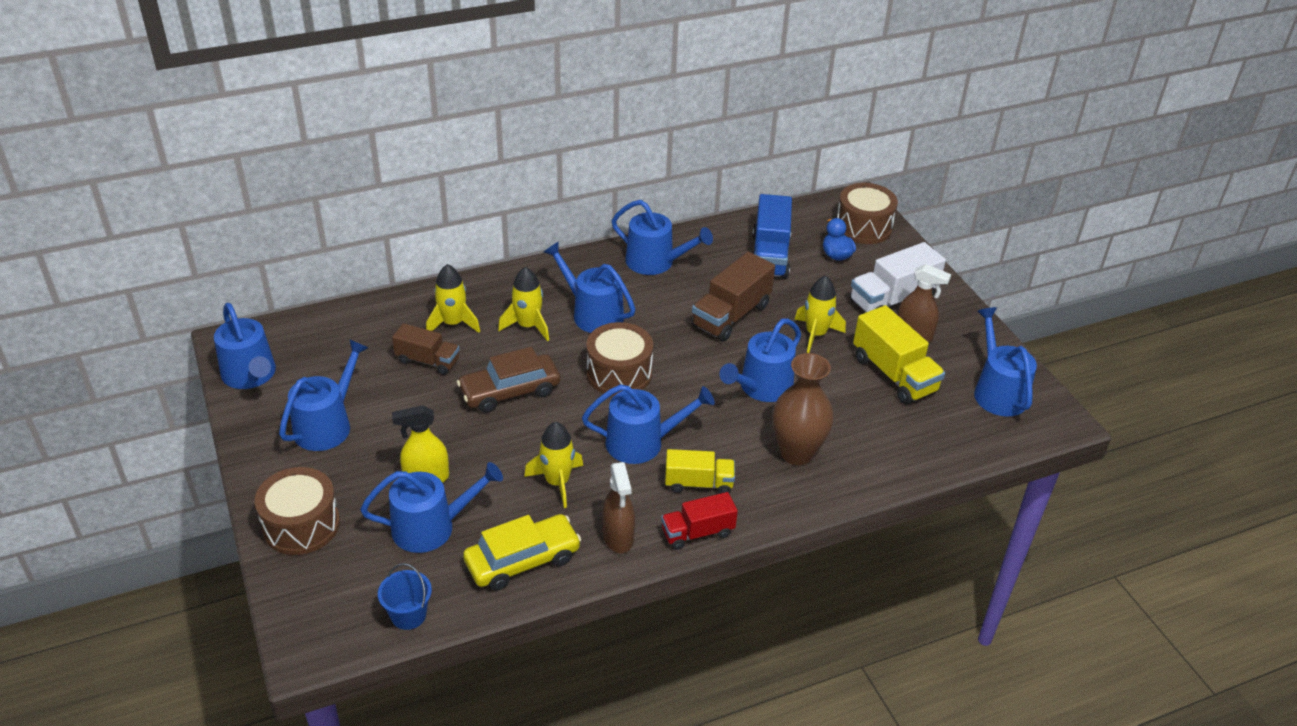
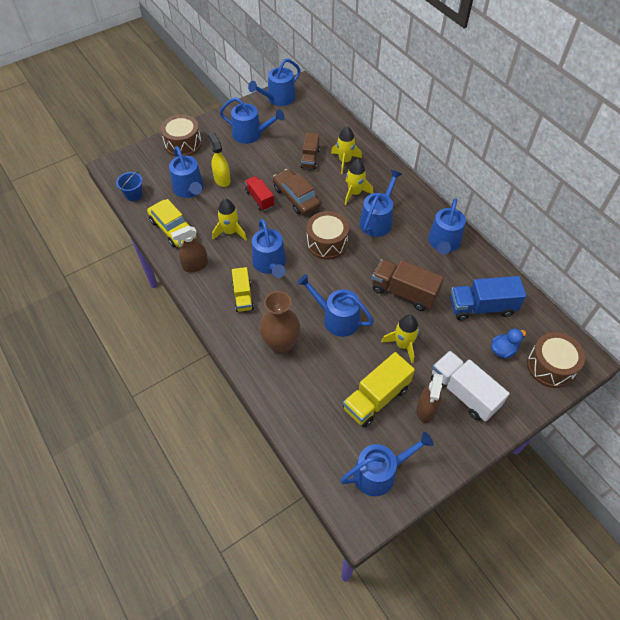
camera: 80 degrees right, 15 degrees up
red truck [661,492,738,550] -> red truck moved to [245,176,274,211]

